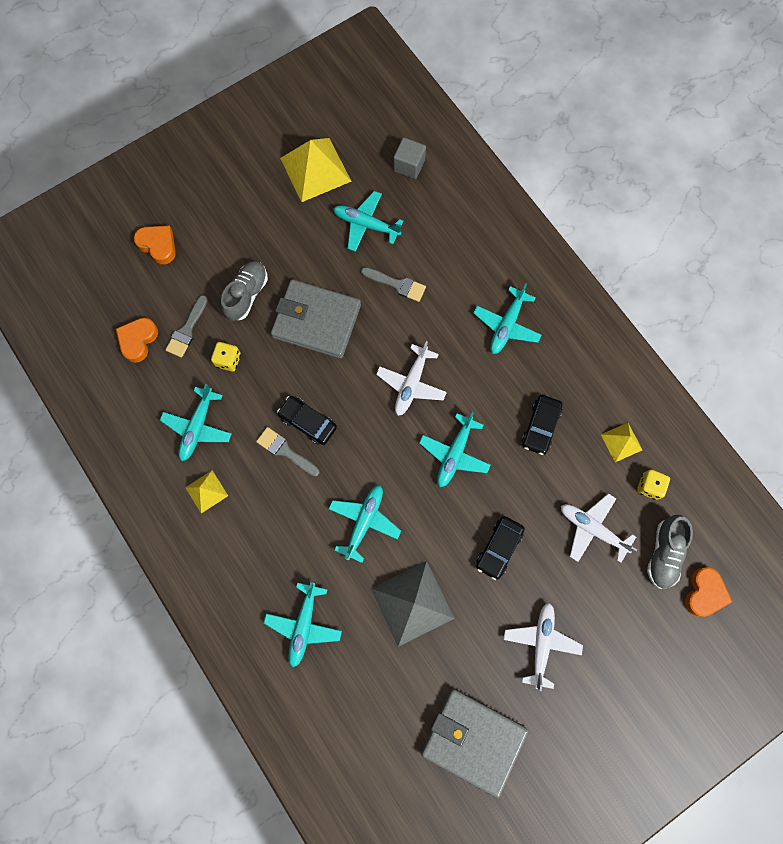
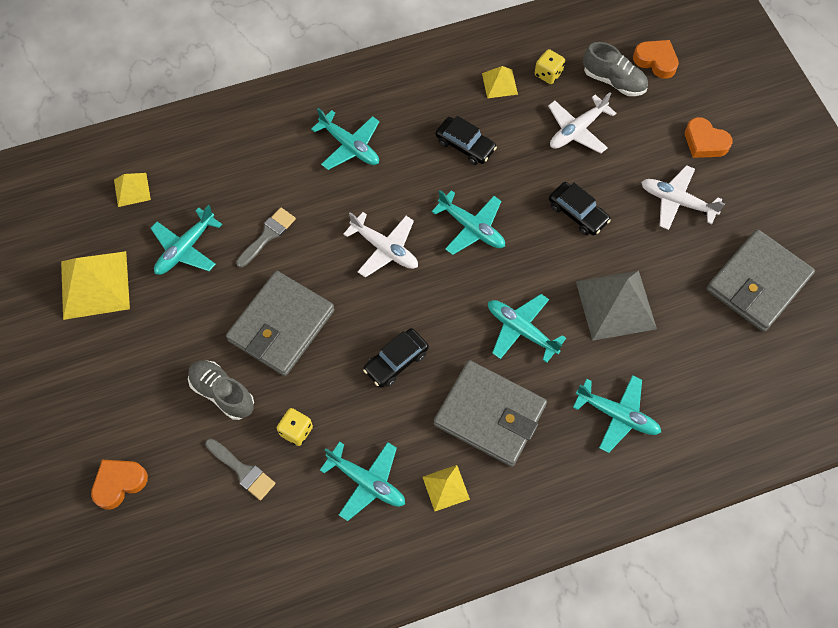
camera: 75 degrees left, 10 degrees down
orange heart [116,318,158,363] -> orange heart moved to [685,117,733,158]
grey brush [256,427,319,476] -> none
grey cube [393,137,426,179] -> yellow pyramid [114,173,151,207]
none -> grey wallet [434,360,547,467]

